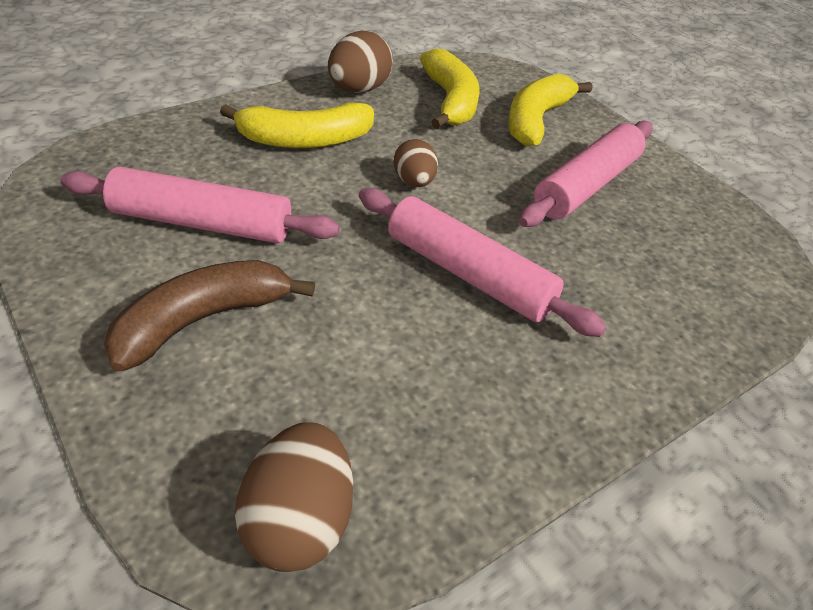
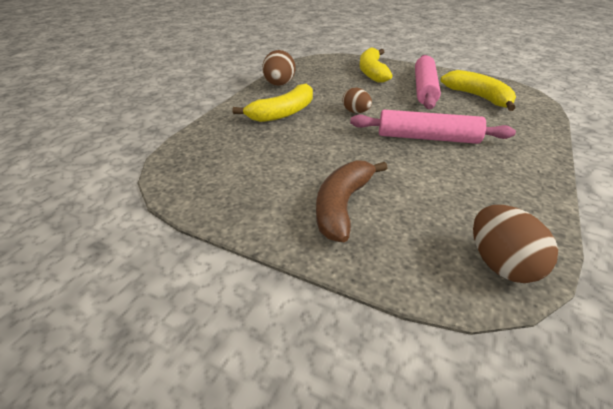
camera: 25 degrees left, 5 degrees down
pink rolling pin [60,166,340,243] -> none
yellow banana [420,49,480,129] -> yellow banana moved to [440,70,516,111]

